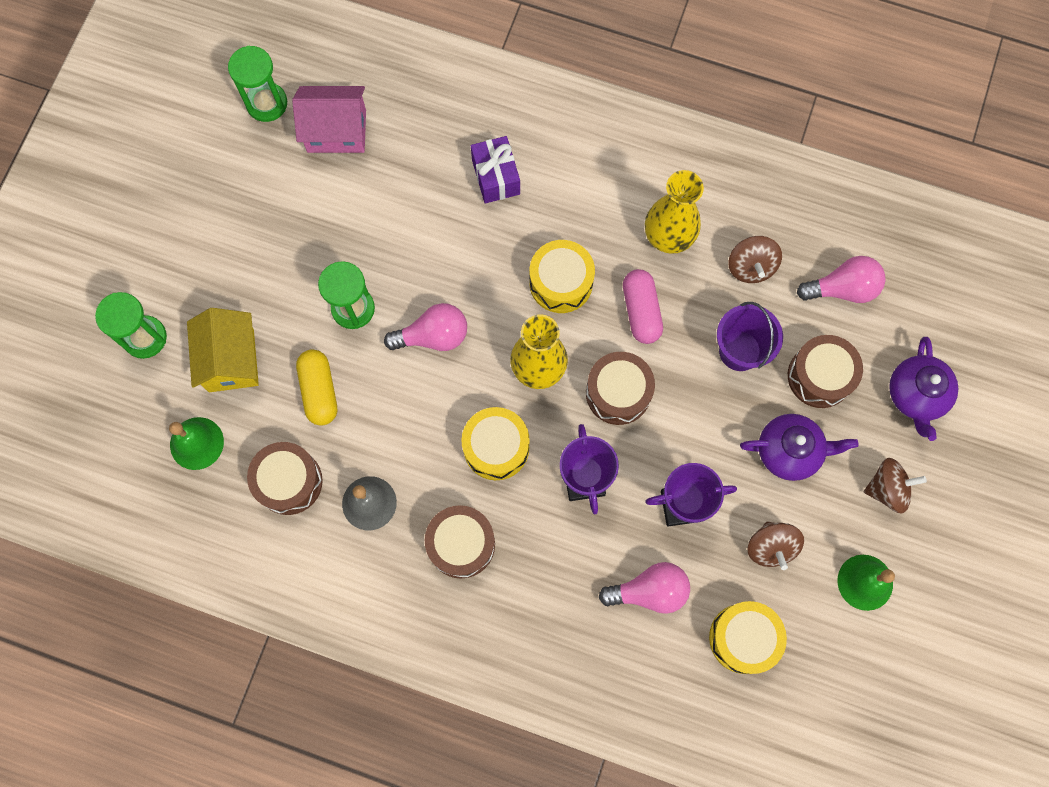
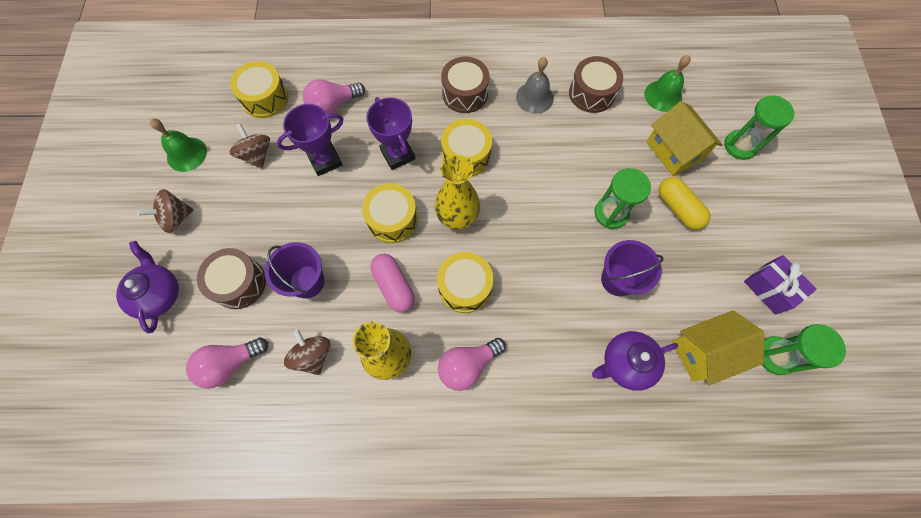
camera: 160 degrees right, 5 degrees down
pink house [292,86,366,153] -> yellow house [672,310,765,386]
yellow capsule [296,349,337,426] -> yellow capsule moved to [658,177,711,230]
pink light bulb [384,303,467,351] -> pink light bulb moved to [438,338,506,391]
purple gift [471,136,520,203] -> purple gift moved to [744,255,817,315]
brown drum [586,352,655,425] -> yellow drum [362,183,418,243]
purple teapot [740,414,858,481] -> purple teapot moved to [592,331,678,391]
none -> purple bucket [601,240,663,296]

